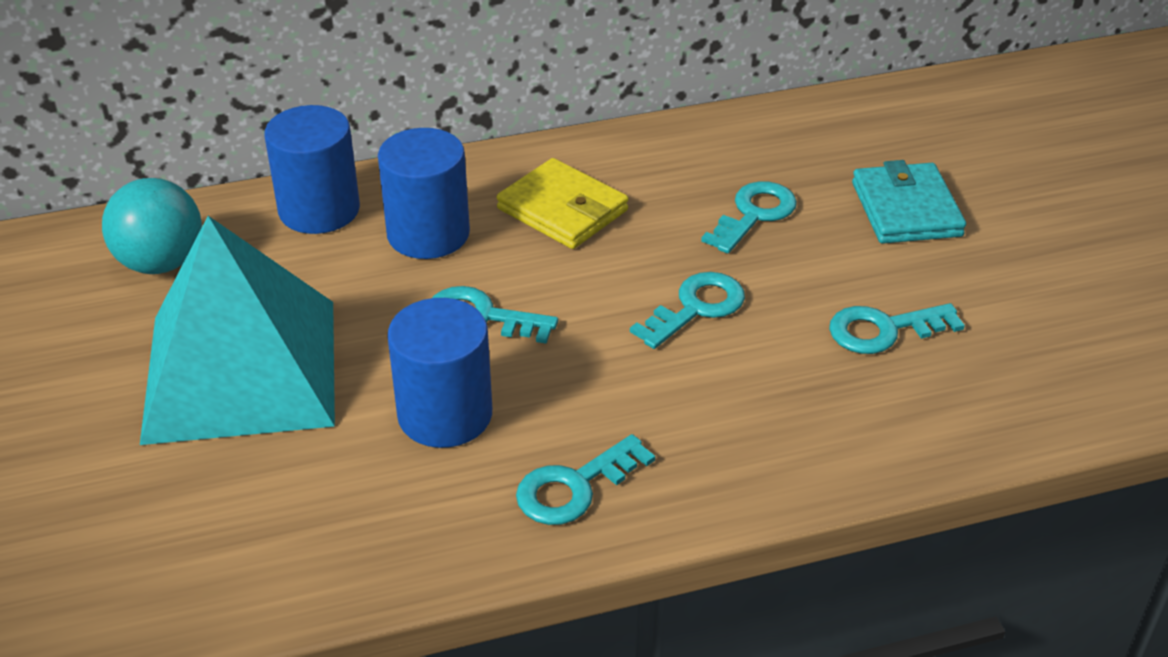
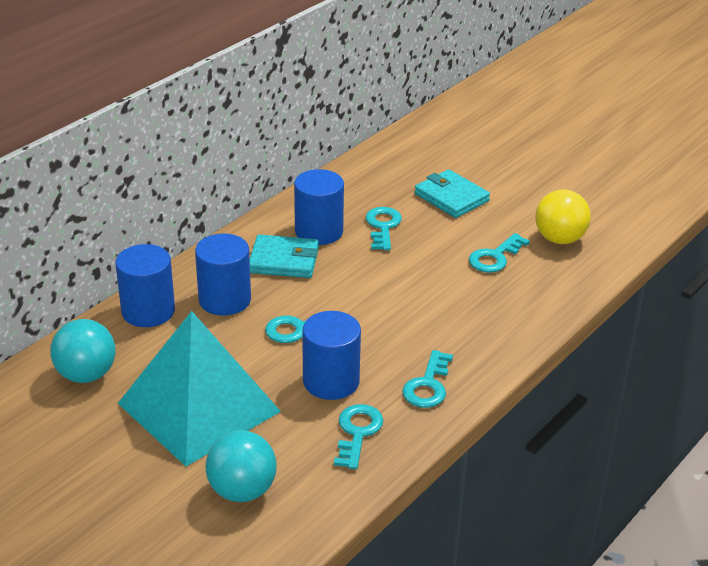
camera: 35 degrees left, 5 degrees down
yellow wallet [497,158,629,249] -> turquoise wallet [250,234,319,278]
turquoise key [630,272,745,349] -> turquoise key moved to [334,404,383,469]
none -> turquoise ball [206,430,276,502]
none -> blue cylinder [294,169,344,245]
none -> yellow ball [535,190,591,244]

